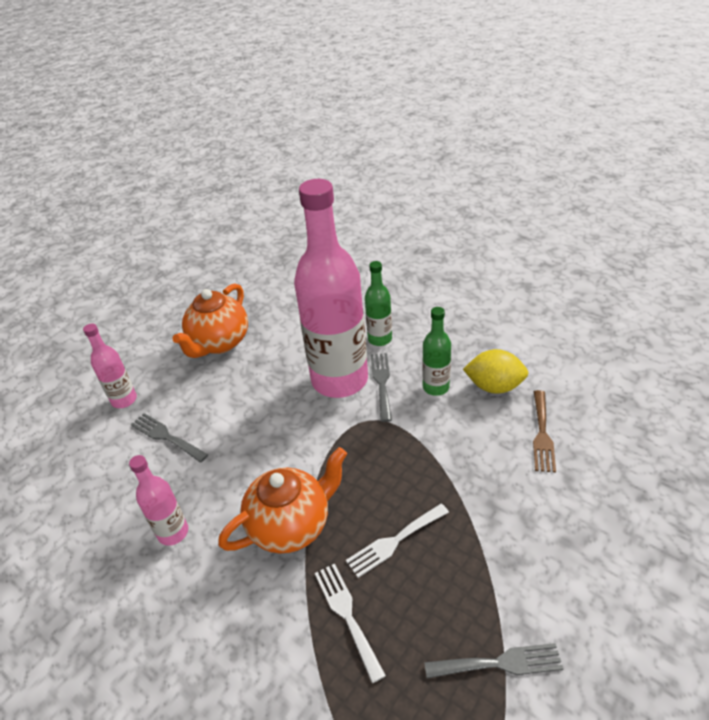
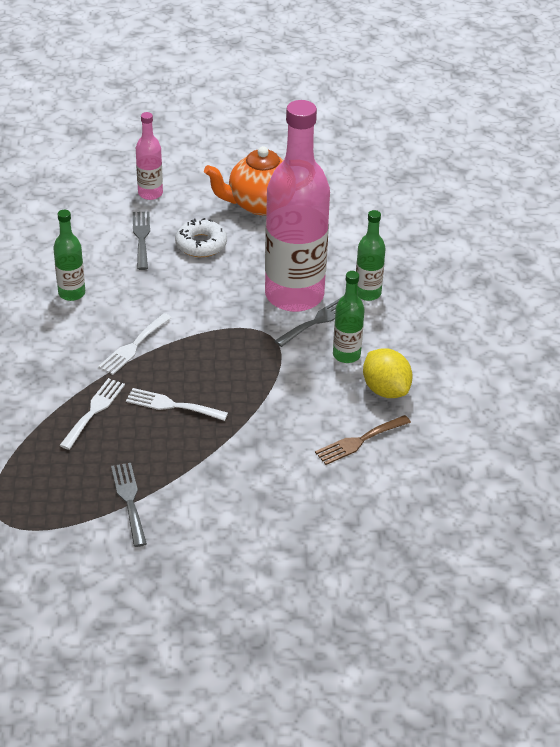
camera: 45 degrees right, 0 degrees up
pink bottle [129,455,188,546] -> green bottle [53,210,85,301]
orange teapot [218,447,347,553] -> white fork [98,313,172,375]
grey fork [424,643,563,679] -> grey fork turned 150 degrees counterclockwise [111,463,147,547]
none -> white donut [175,218,227,257]

